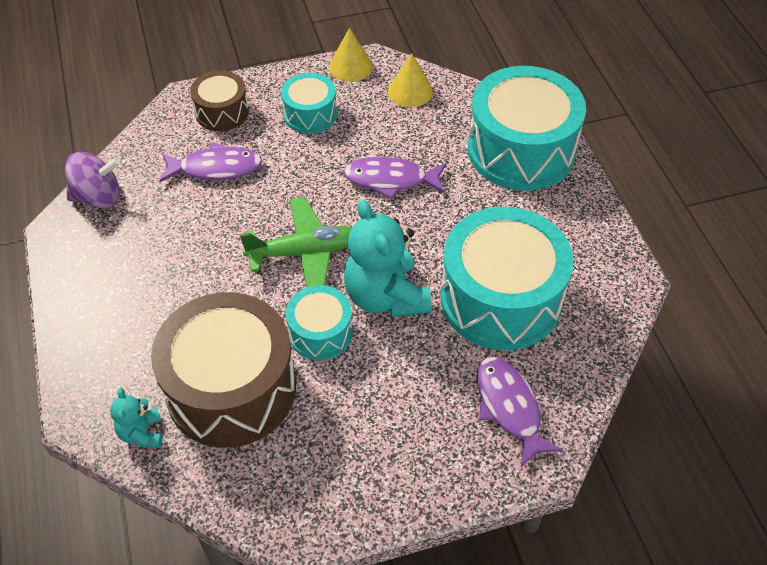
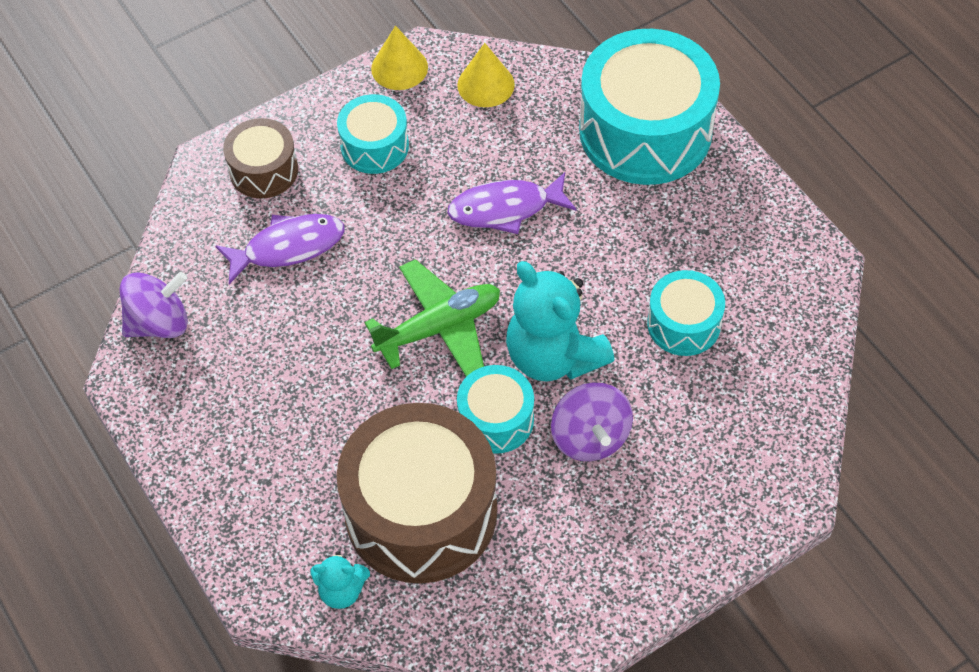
camera: 15 degrees left, 5 degrees up
turquoise teddy bear [110,388,163,448] -> turquoise teddy bear turned 60 degrees counterclockwise [310,551,370,609]
turquoise drum [440,207,573,350] -> turquoise drum [647,270,725,356], size x0.51
purple fish [477,357,563,467] -> none
none -> purple spinning top [551,382,633,461]

